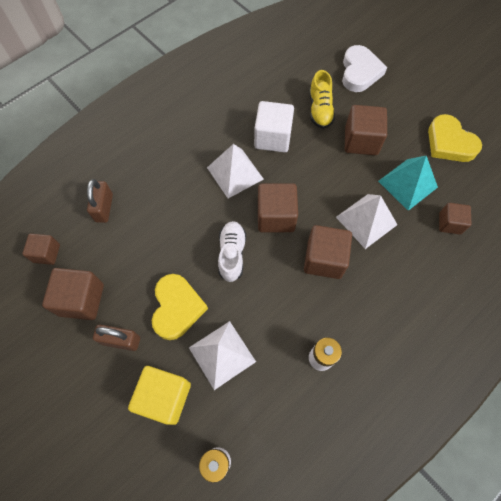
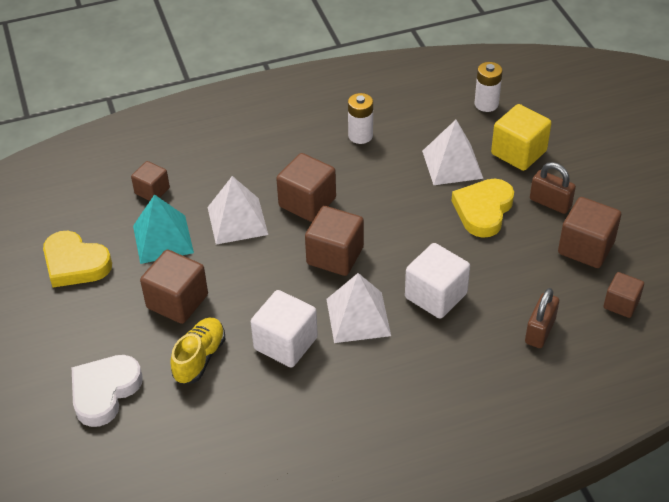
camera: 155 degrees left, 20 degrees down
white shoe [218,221,246,282] -> none
yellow heart [428,114,482,162] -> yellow heart turned 135 degrees clockwise [43,231,112,287]
none -> white cube [405,243,470,319]

